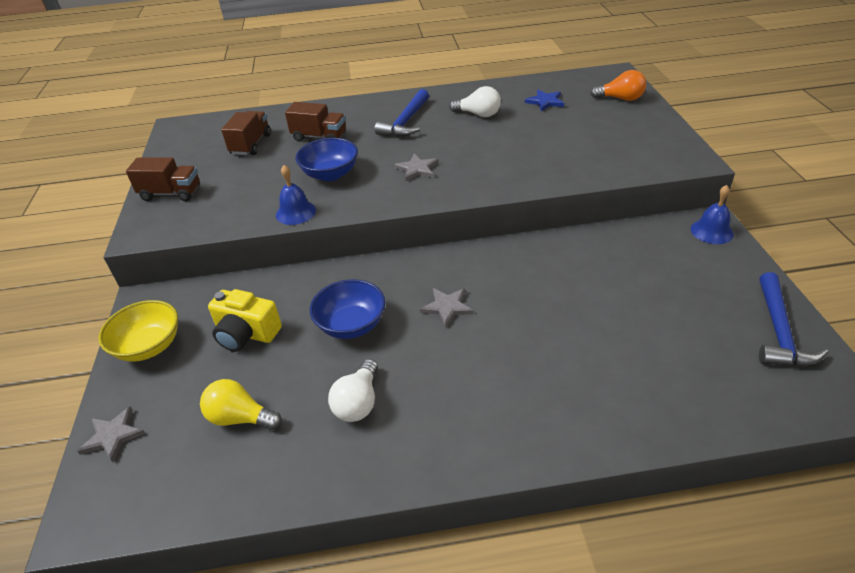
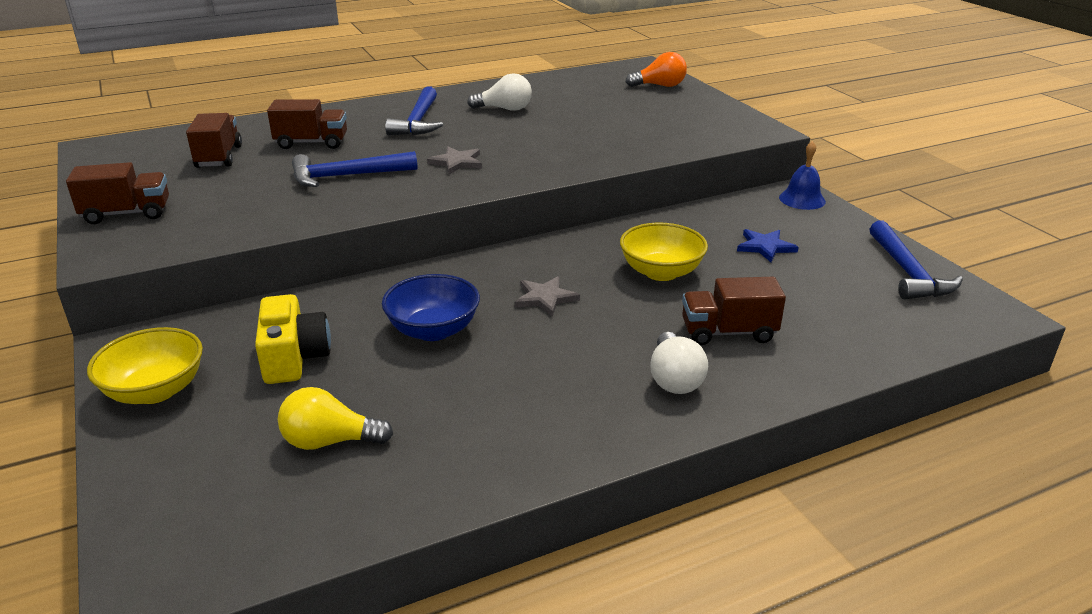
camera: 20 degrees left, 10 degrees down
grey star [77,406,146,462] -> none
yellow camera [208,289,282,352] -> yellow camera turned 105 degrees counterclockwise [255,294,331,384]
blue bell [276,165,316,225] -> none
blue bowl [295,138,358,181] -> blue hammer [292,151,418,187]
white light bulb [328,359,378,422] -> white light bulb moved to [650,332,708,394]
blue star [525,90,564,112] -> blue star moved to [737,229,799,262]
none -> yellow bowl [620,223,708,281]
none -> brown truck [682,277,786,345]

